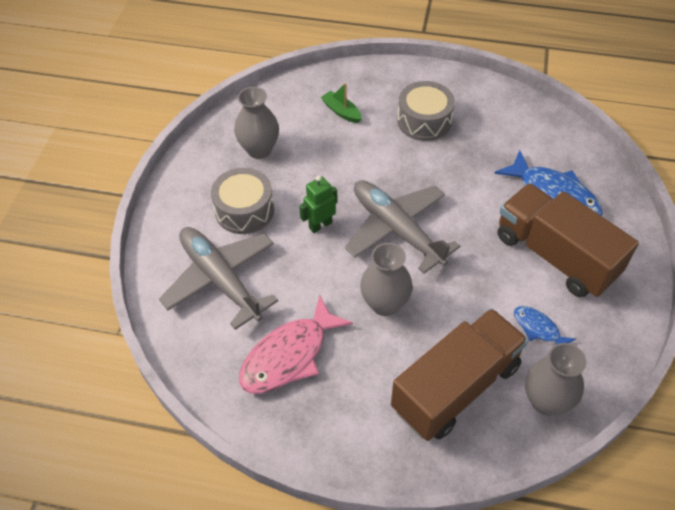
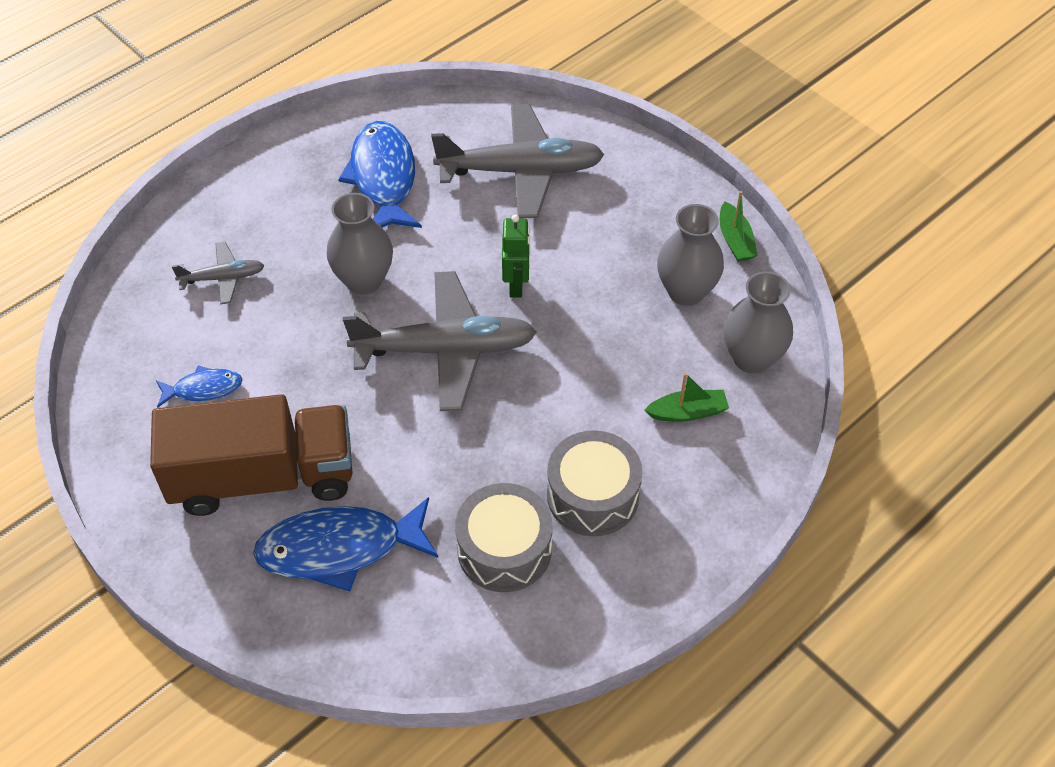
camera: 125 degrees right, 0 degrees up
grey drum [211,168,274,234] -> grey drum moved to [455,483,553,592]
pink fish [239,294,353,394] -> blue fish [338,121,422,228]
brown truck [391,308,528,441] -> grey plane [172,242,264,305]
grey vase [525,343,586,416] -> grey vase moved to [724,271,793,374]
none -> green boat [720,191,758,262]

